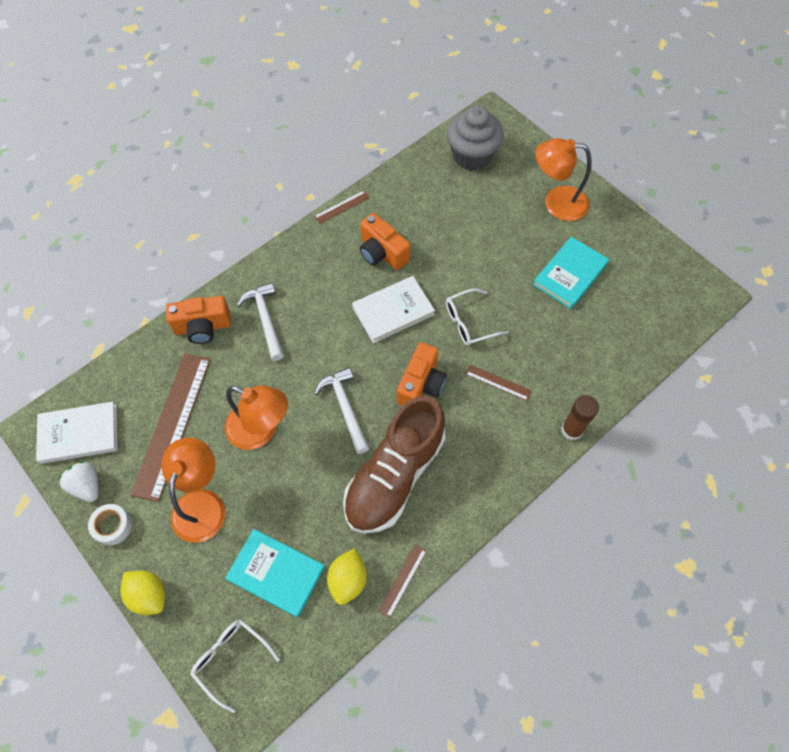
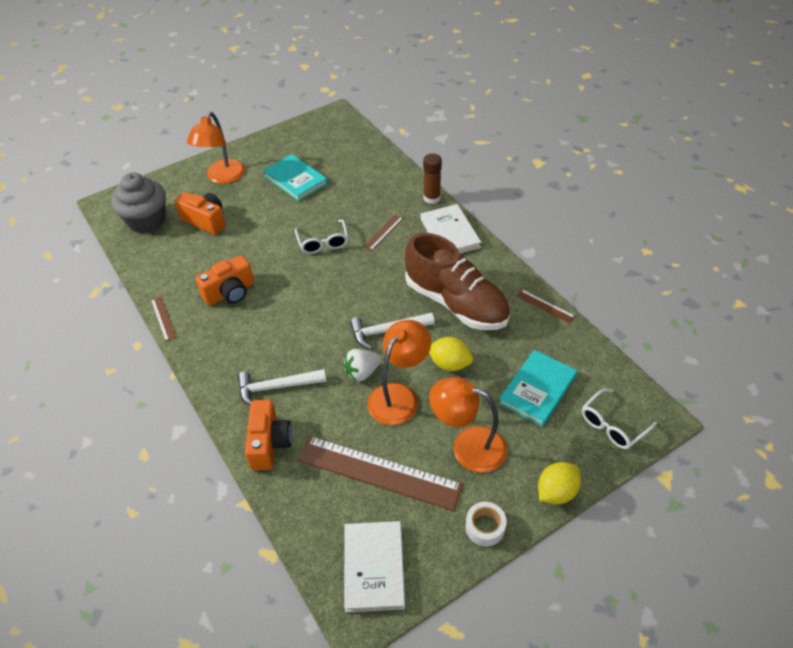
camera: 80 degrees left, 15 degrees down
white strawberry [59,461,99,502] -> white strawberry moved to [343,349,381,381]
yellow lemon [327,548,367,605] -> yellow lemon moved to [429,337,473,371]
white book [352,276,435,343] -> white book moved to [420,204,481,253]
orange camera [397,342,447,406] -> orange camera moved to [174,192,226,235]

